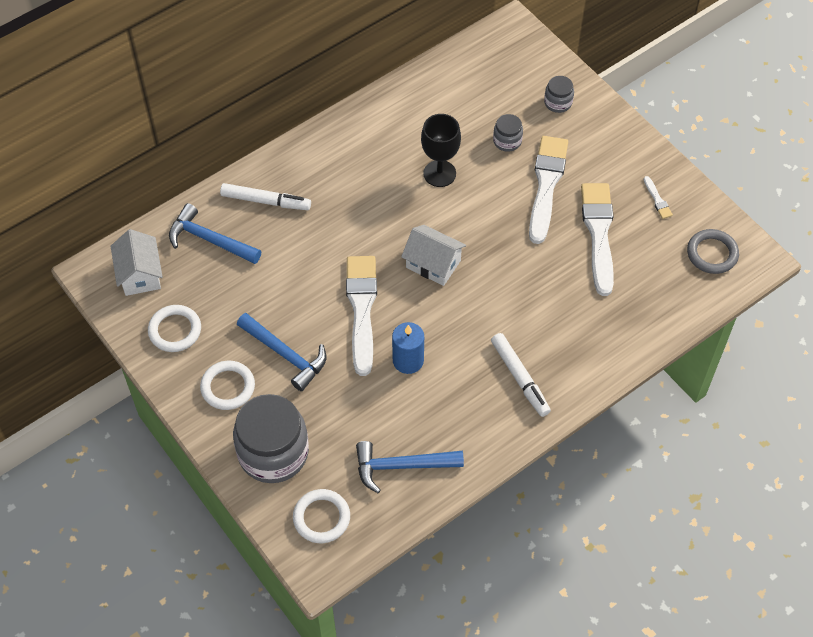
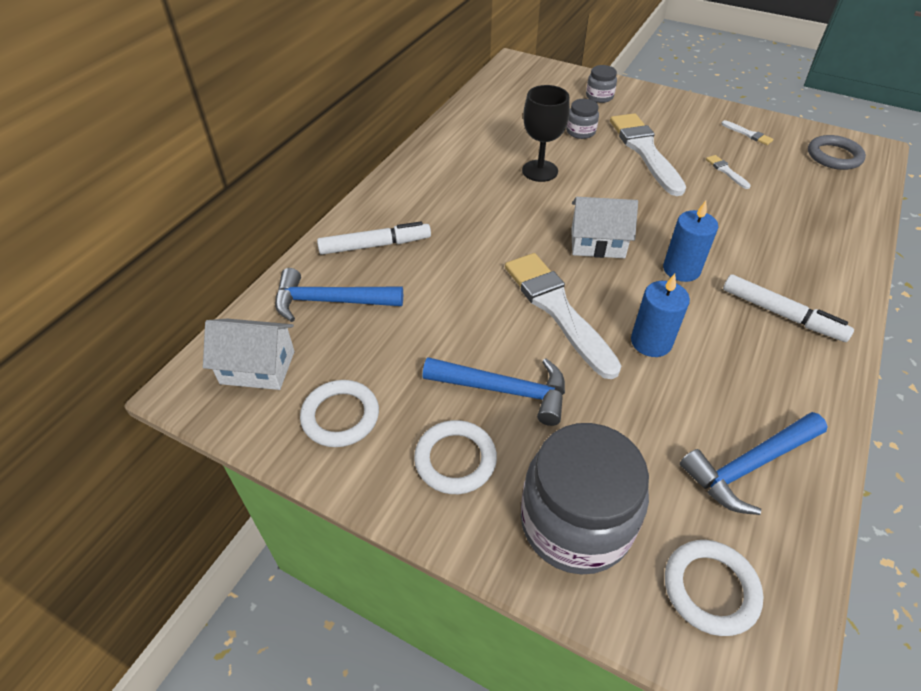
camera: 25 degrees left, 10 degrees down
white house [111,229,163,296] -> white house turned 45 degrees counterclockwise [203,319,295,390]
white brush [581,183,614,296] -> white brush [706,155,751,189], size x0.41
none -> blue candle [663,201,718,282]

